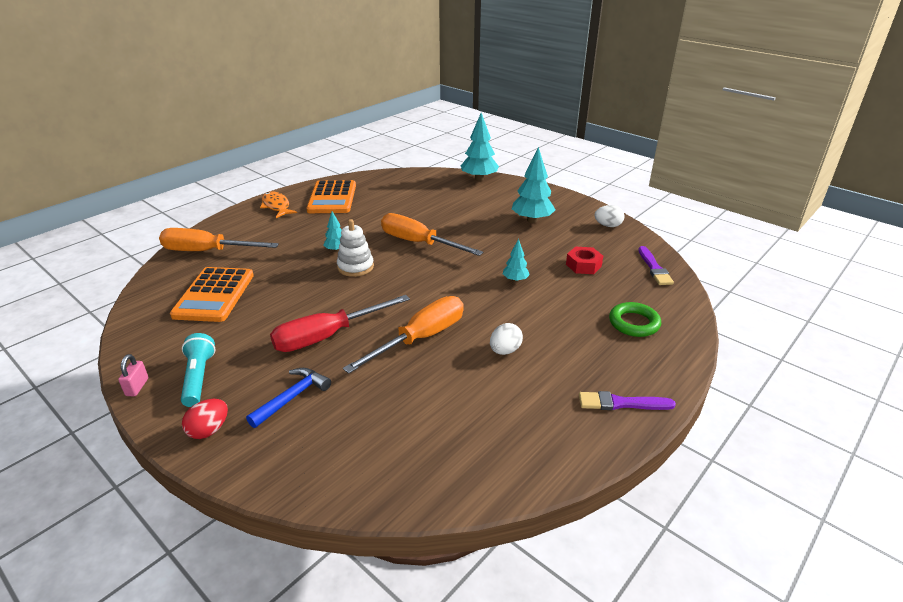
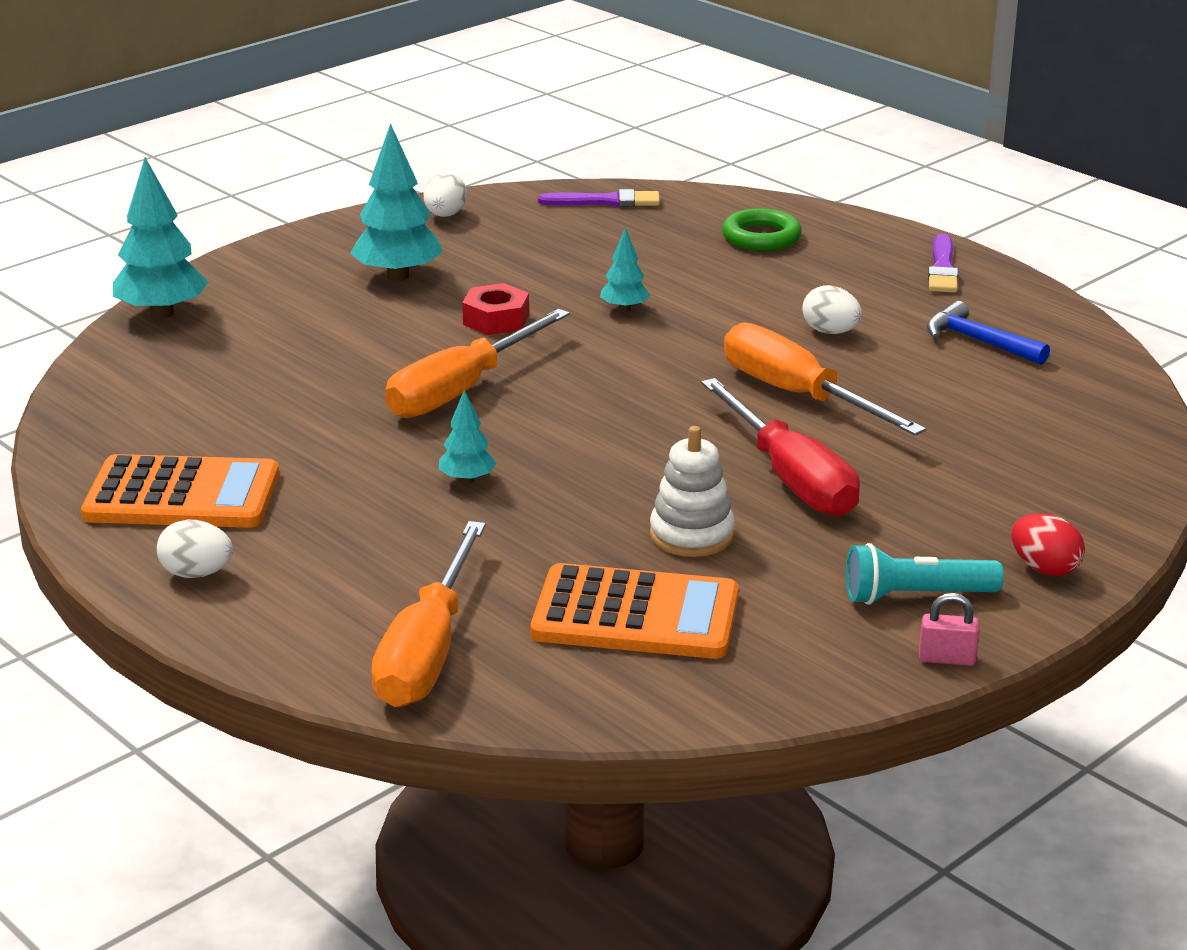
camera: 85 degrees left, 5 degrees down
blue hammer [246,368,331,428] -> blue hammer moved to [927,301,1050,365]
orange fish [260,191,297,218] -> white egg [157,520,233,578]
white stacking toy [337,219,374,277] -> white stacking toy moved to [650,426,735,557]
red nut [566,246,603,274] -> red nut moved to [462,283,529,335]

